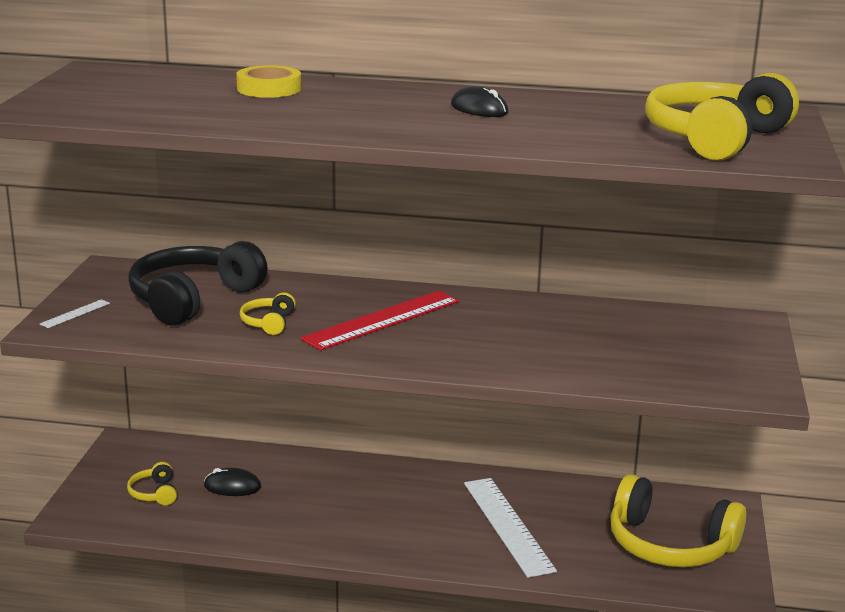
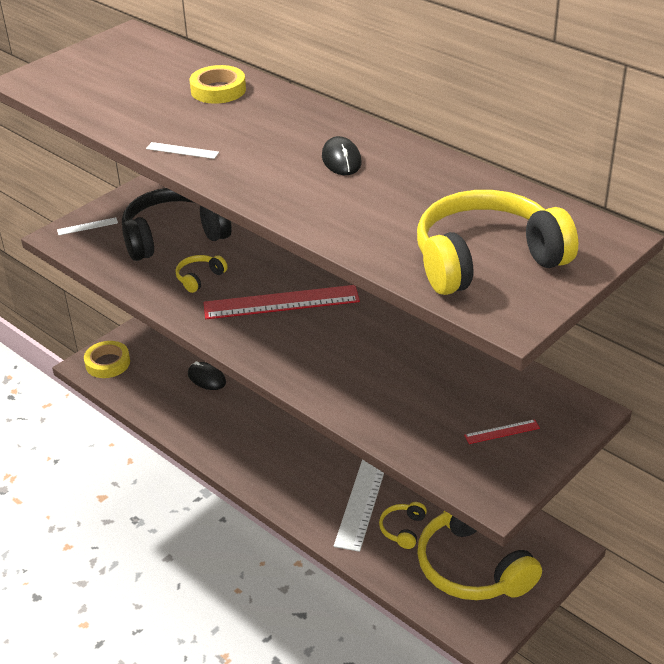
camera: 35 degrees right, 15 degrees up
yellow headphones [127,462,177,505] -> yellow headphones moved to [379,502,427,549]
none -> yellow tape [84,341,130,378]
none -> white ruler [146,142,219,159]
none -> red ruler [464,419,540,444]

